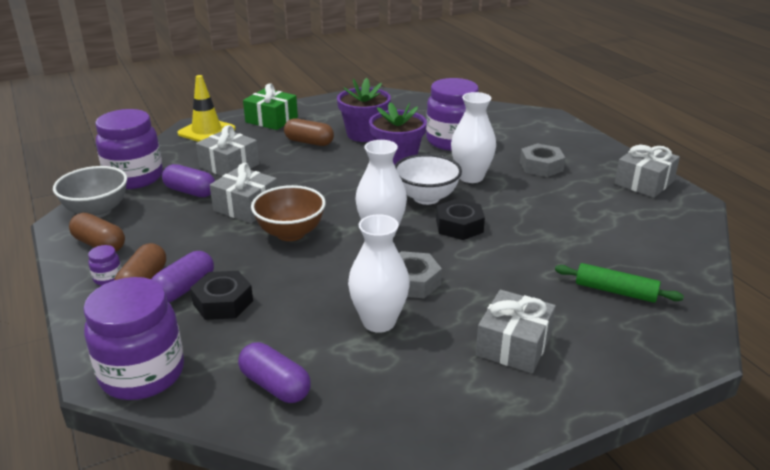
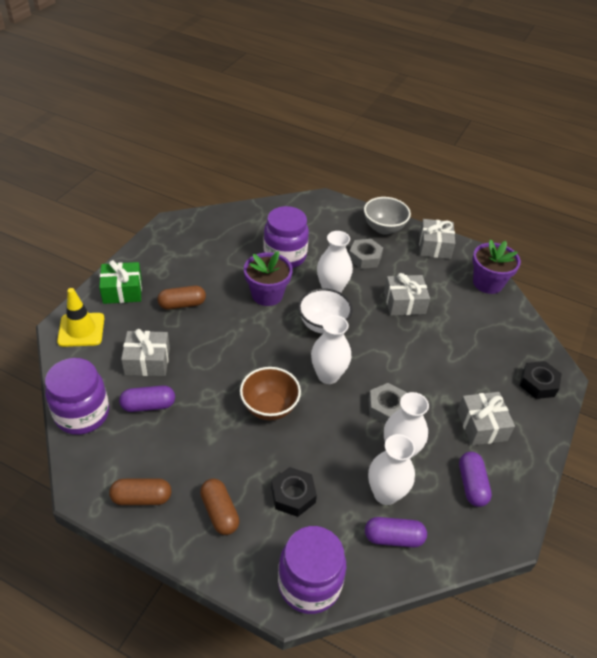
camera: 40 degrees left, 15 degrees up
grey bowl [53,166,127,218] -> grey bowl moved to [364,197,411,235]
purple jar [88,245,122,286] -> none
purple capsule [151,251,214,302] -> purple capsule moved to [459,452,492,507]
grey gift [210,163,278,223] -> grey gift moved to [384,273,430,316]
purple flower pot [337,78,391,142] -> purple flower pot moved to [472,239,521,294]
black nut [436,199,485,240] -> black nut moved to [520,361,562,399]
green rolling pin [555,263,684,303] -> none
none -> white vase [368,434,415,505]

